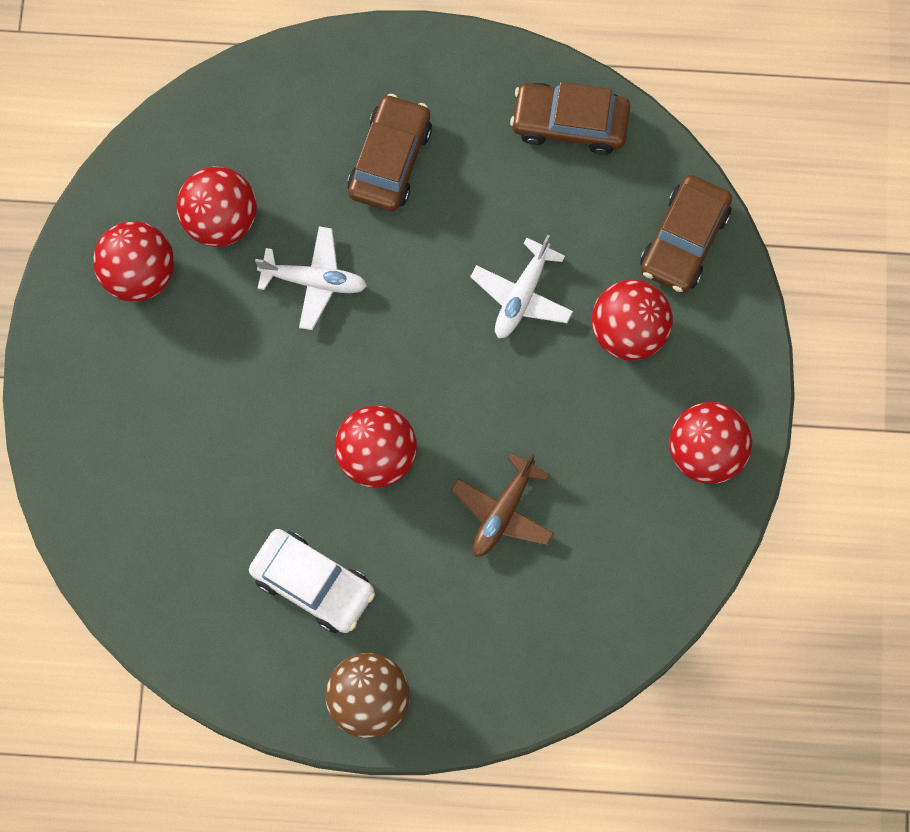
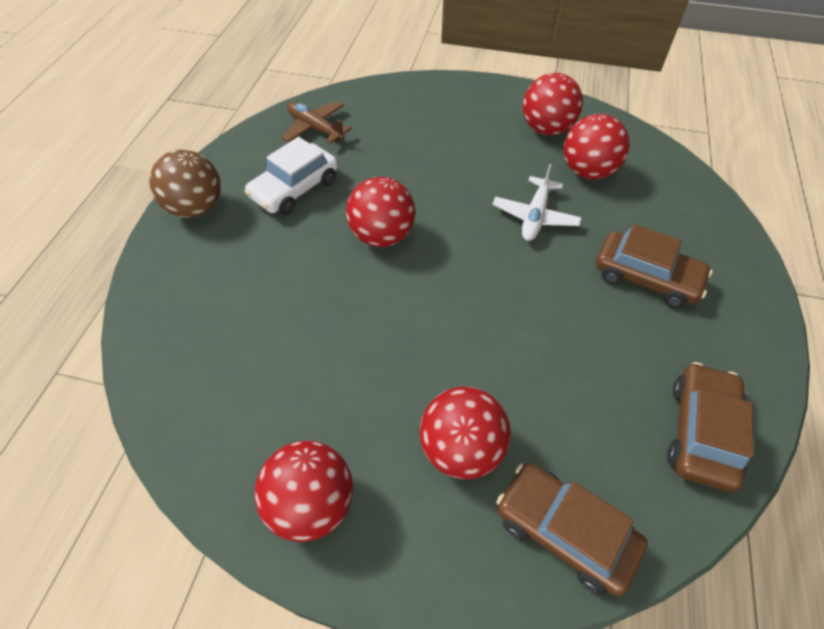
camera: 100 degrees right, 20 degrees down
brown plane [451,453,554,557] -> brown plane moved to [281,101,352,144]
white plane [470,235,573,338] -> none

